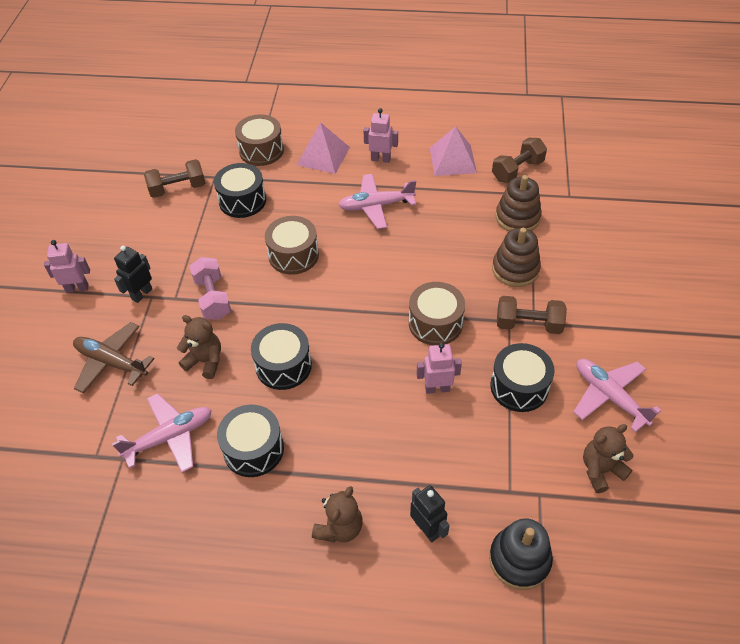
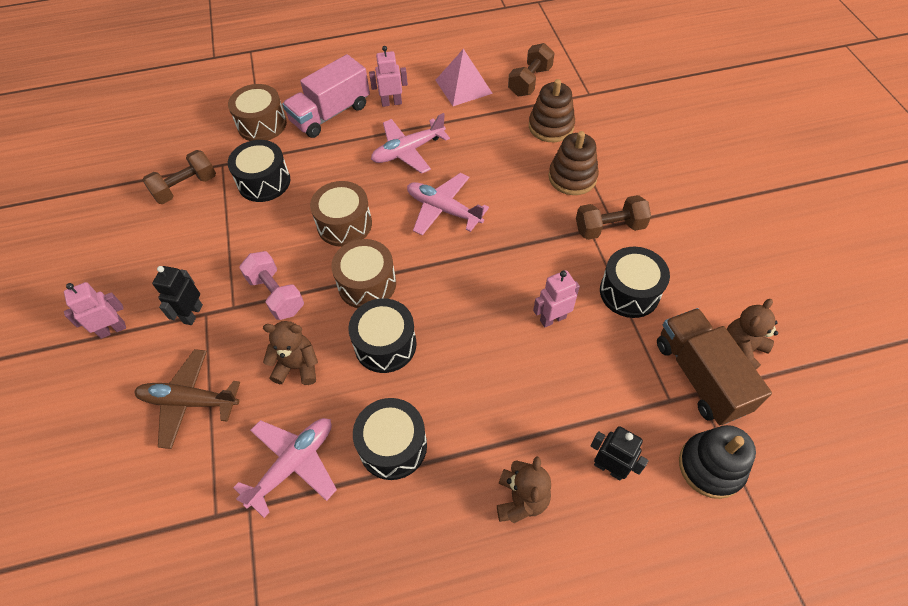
camera: 20 degrees left, 5 degrees up
pink pyramid [297,122,350,174] -> pink truck [282,54,370,138]
brown drum [409,282,465,345] -> brown drum moved to [331,239,396,308]
pink plane [574,359,661,432] -> pink plane moved to [407,173,489,236]
none -> brown truck [657,308,772,425]

